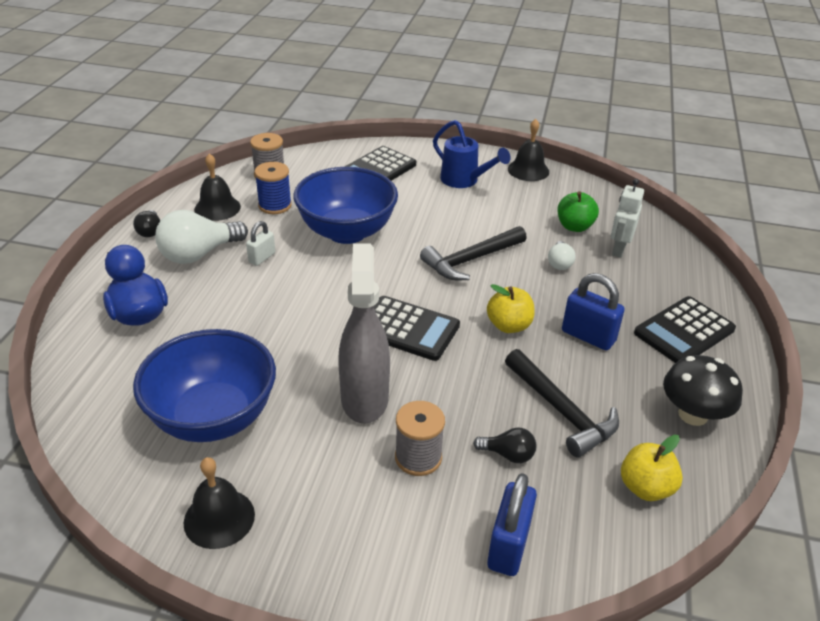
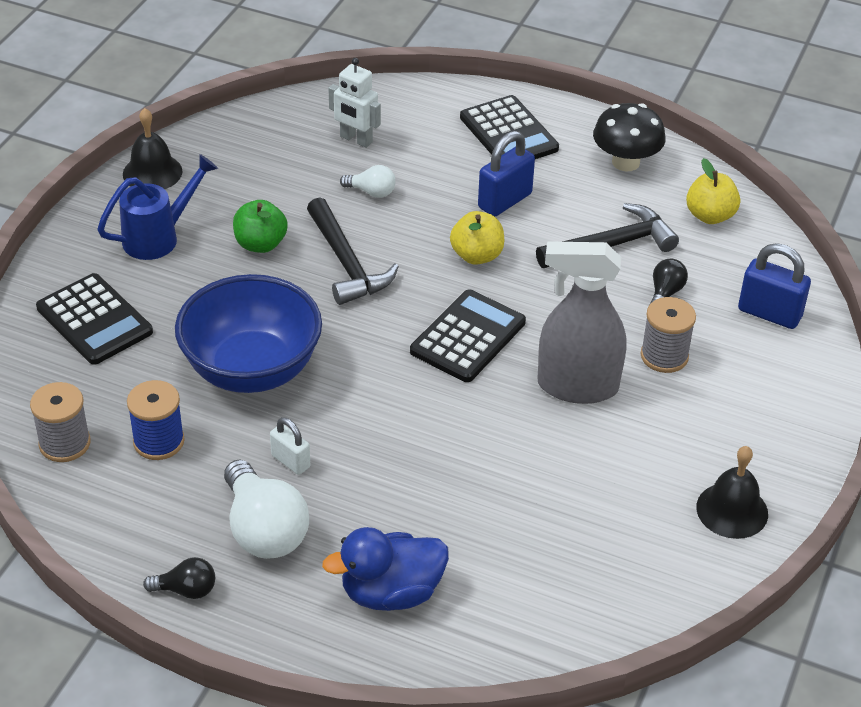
camera: 80 degrees left, 5 degrees up
blue bowl [133,329,276,442] -> none
black bell [194,154,241,221] -> none
green apple [557,191,599,232] -> green apple moved to [233,200,288,253]

